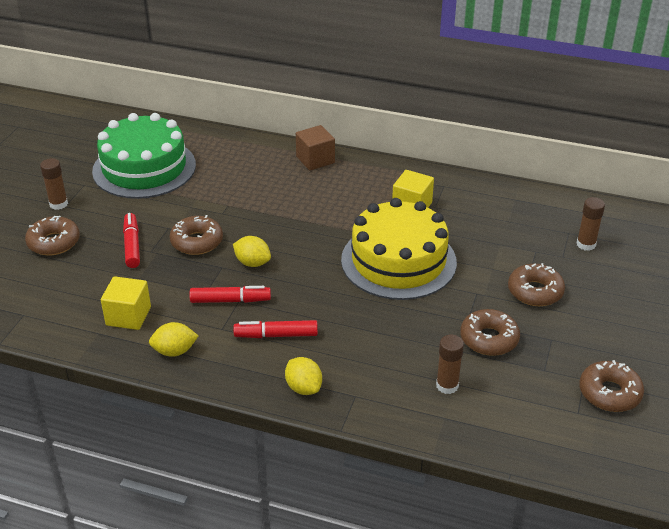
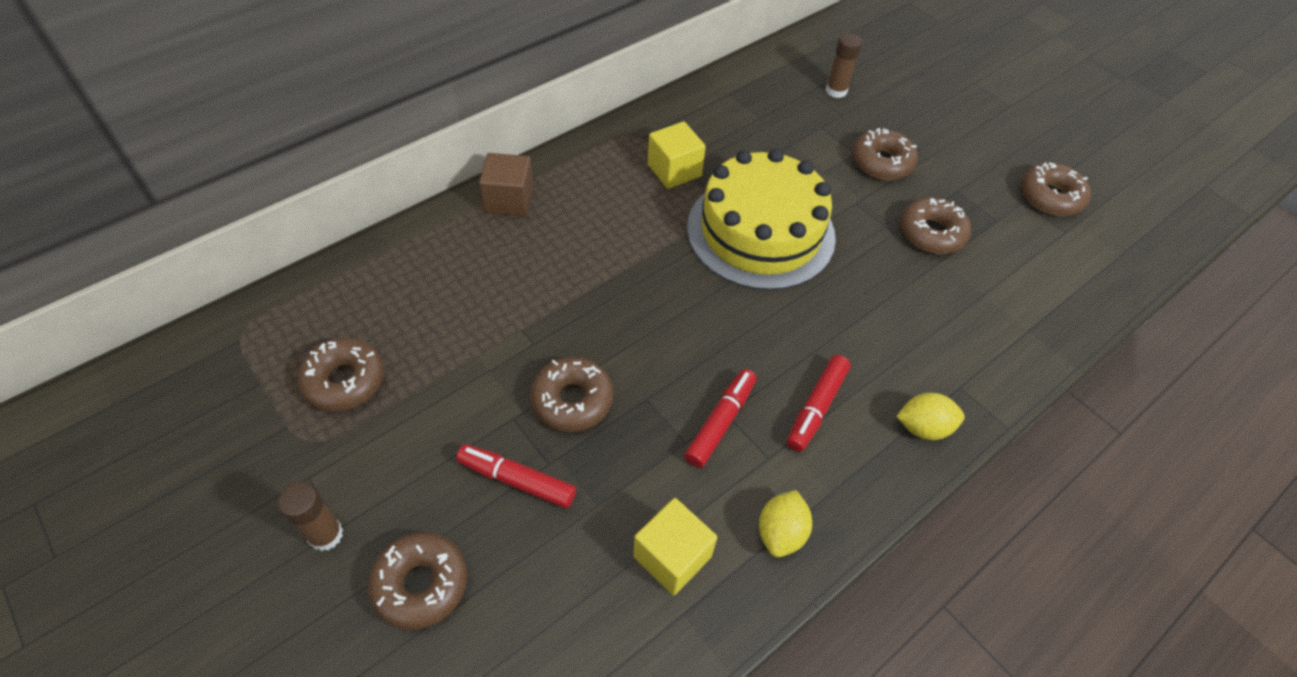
camera: 60 degrees left, 15 degrees up
green cake [92,113,196,199] -> brown donut [298,338,384,412]
yellow lemon [233,236,271,267] -> none
brown glue stick [436,335,464,394] -> none

